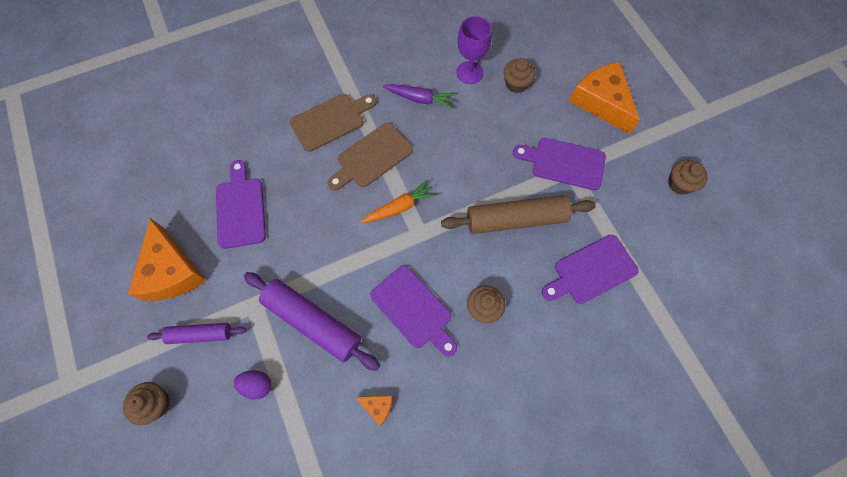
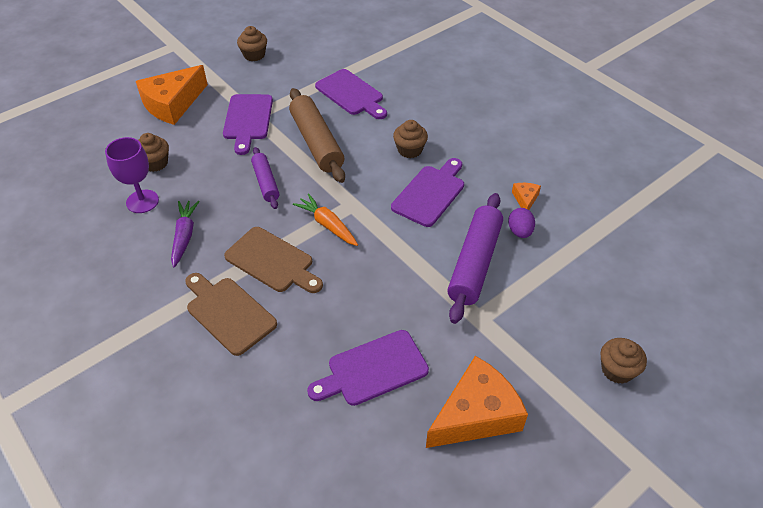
camera: 105 degrees left, 20 degrees down
purple rolling pin [147,323,246,344] -> purple rolling pin moved to [251,147,279,209]
purple egg [234,370,272,399] -> purple egg moved to [508,208,535,238]

